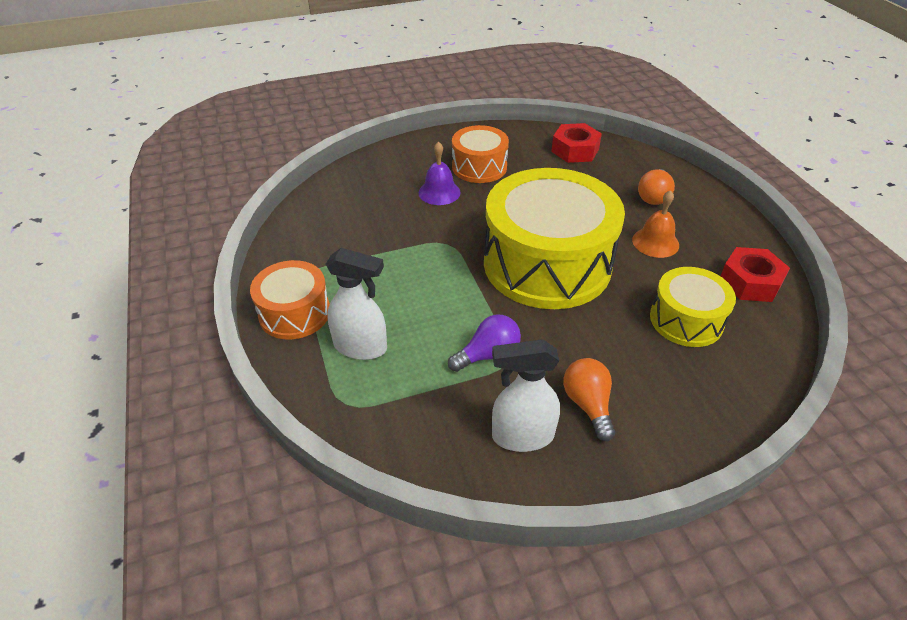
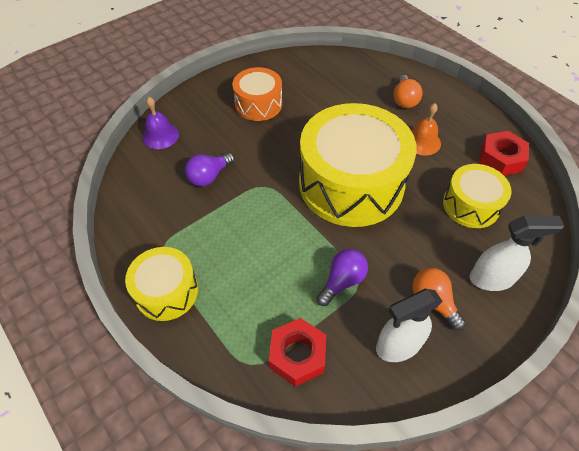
camera: 20 degrees left, 10 degrees up
orange drum [250,260,330,340] -> yellow drum [125,247,198,321]
white spray bottle [326,248,387,360] -> white spray bottle moved to [469,215,564,291]
purple bell [418,141,461,205] -> purple bell moved to [142,97,179,149]
red nut [551,123,602,163] -> red nut moved to [269,318,326,386]
none -> purple light bulb [185,153,235,186]

